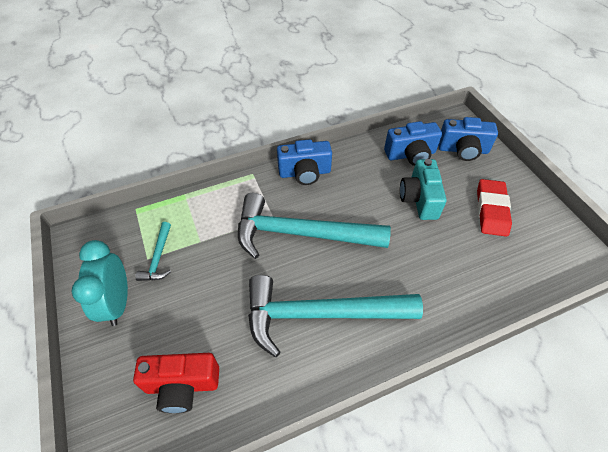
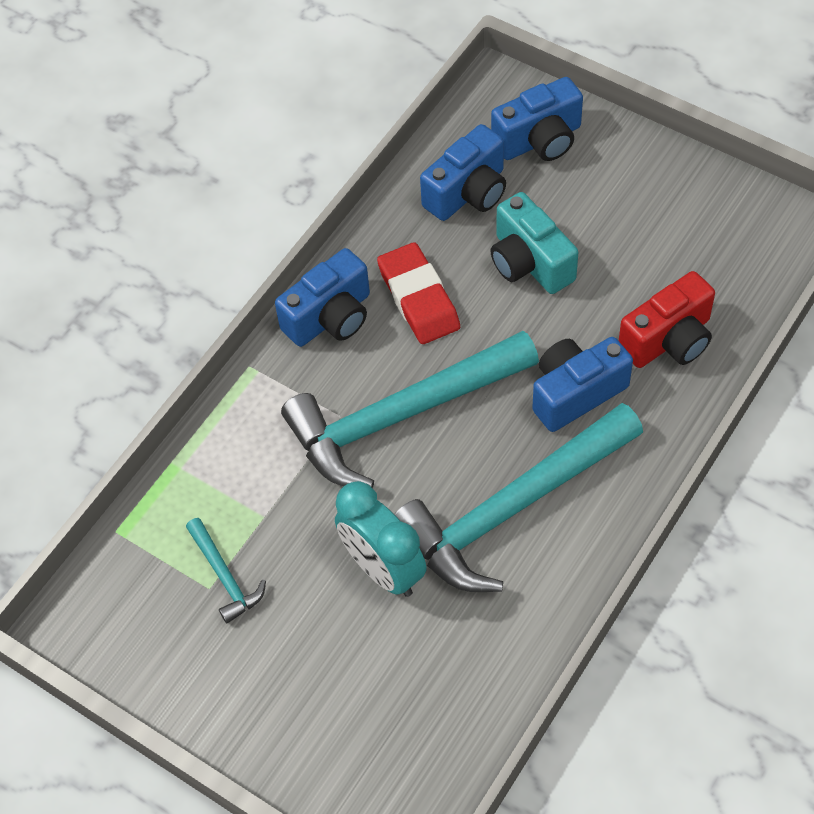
camera: 30 degrees left, 5 degrees up
turquoise clock [72,240,128,326] -> turquoise clock moved to [335,481,427,597]
red camera [133,353,219,413] -> red camera moved to [619,271,715,368]
red eraser [477,179,512,237] -> red eraser moved to [377,242,460,344]
none -> blue camera [532,337,633,432]

